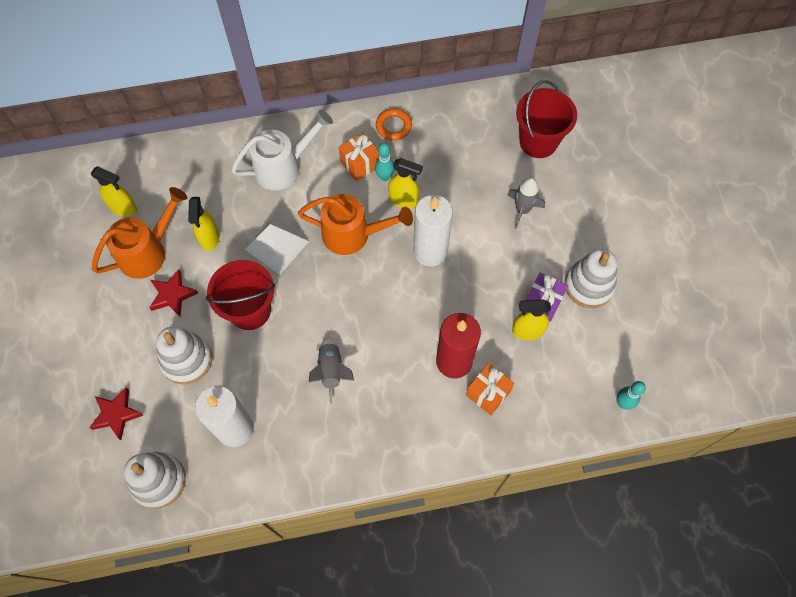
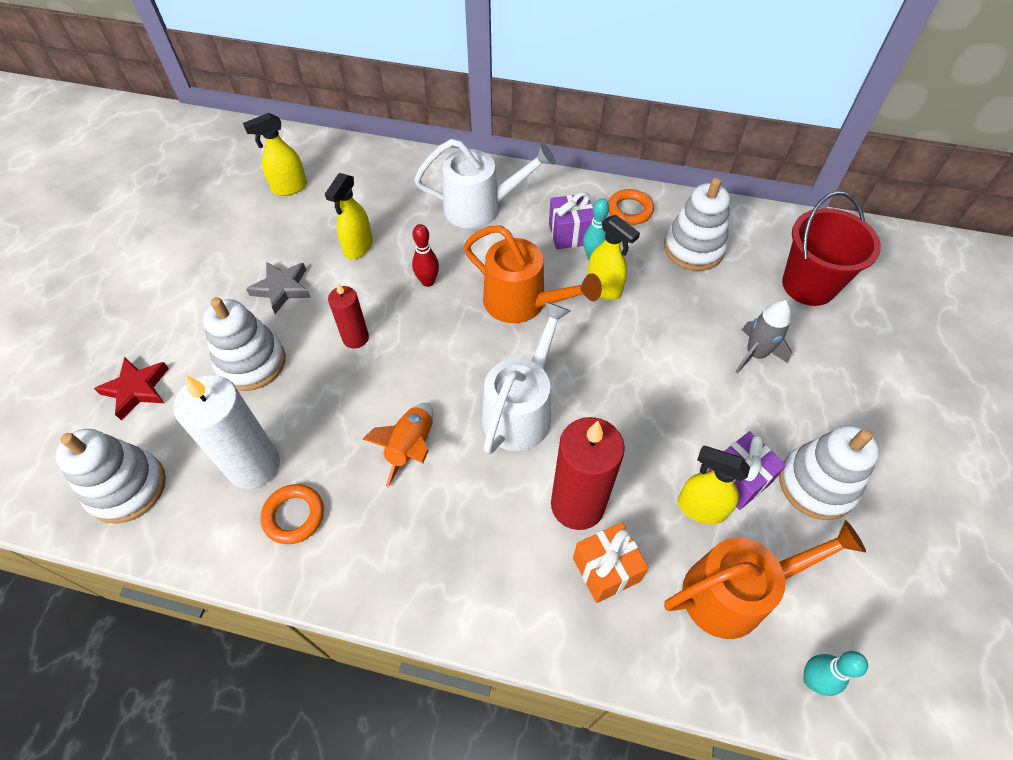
camera: 25 degrees right, 10 degrees down
yellow spray bottle [91,166,137,217] -> yellow spray bottle turned 105 degrees clockwise [243,113,307,196]
orange watering can [92,187,187,279] -> orange watering can moved to [664,520,866,639]
red star [149,270,198,316] -> grey star [246,262,311,314]
red bucket [206,260,275,330] -> red candle [328,283,369,349]
white pyramid [245,217,309,275] -> red bowling pin [412,224,439,287]
grey rocket [309,336,354,404] -> orange rocket [362,403,433,487]
orange gift [339,133,379,181] -> purple gift [549,192,594,249]
white candle [413,195,453,266] -> none
none -> orange ring [261,484,324,544]
none -> white watering can [482,301,570,455]
none -> white stacking toy [664,177,730,271]

